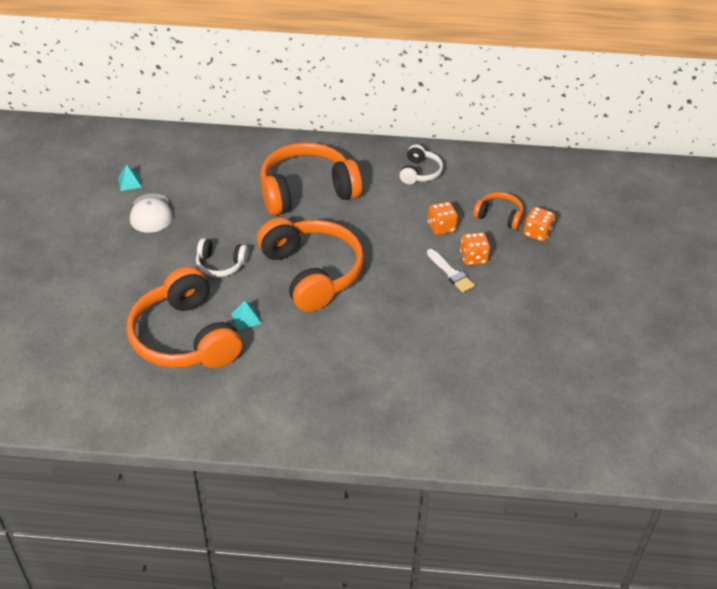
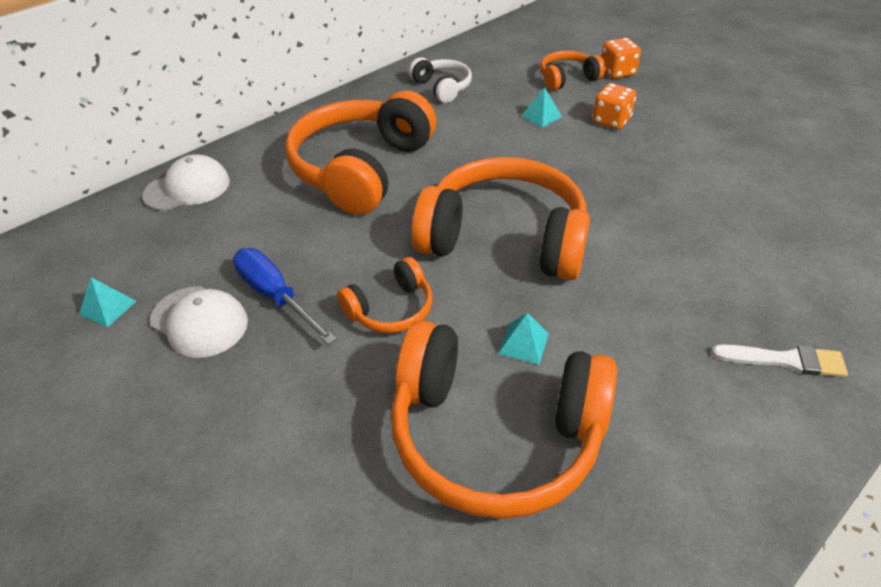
camera: 45 degrees left, 0 degrees up
white headphones [196,238,249,277] -> orange headphones [337,257,433,333]
white brush [427,249,475,293] -> white brush moved to [712,344,848,377]
orange dice [428,202,458,235] -> turquoise pyramid [522,87,562,128]
none -> white cap [142,154,230,211]
none -> blue screwdriver [233,248,336,345]

